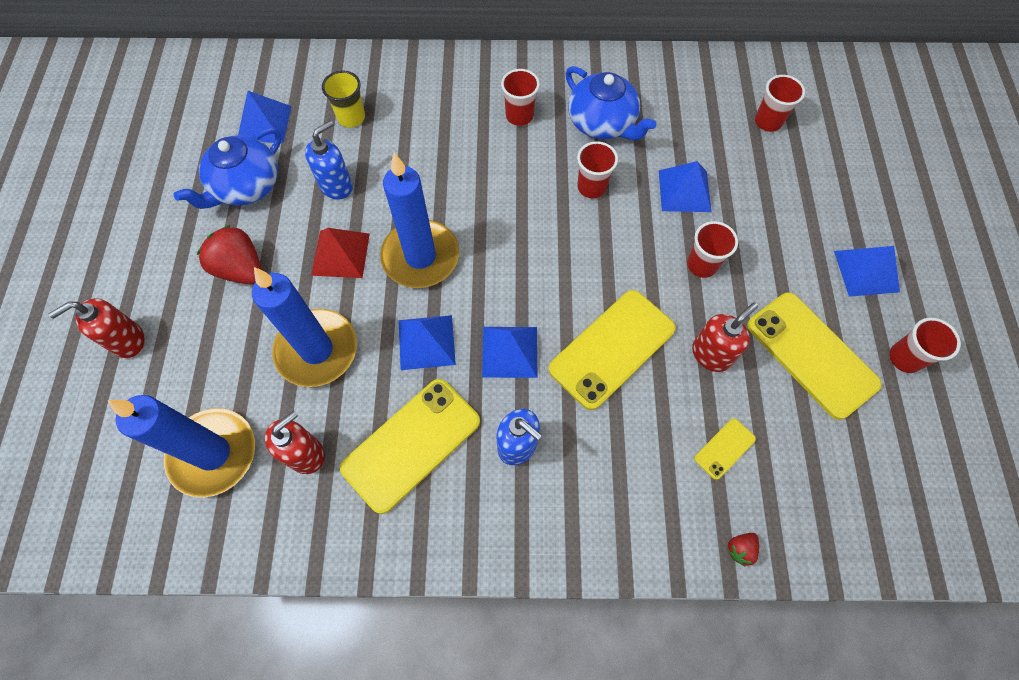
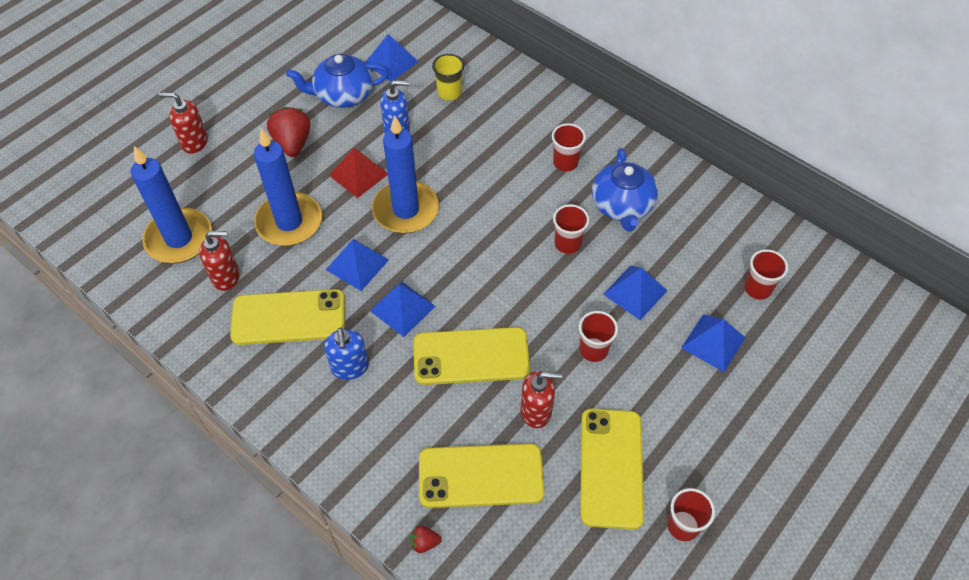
camera: 40 degrees right, 10 degrees down
yellow phone [694,419,756,480] -> yellow phone [419,443,545,508], size x2.18
blue pyramid [834,246,900,297] -> blue pyramid moved to [681,314,746,372]

